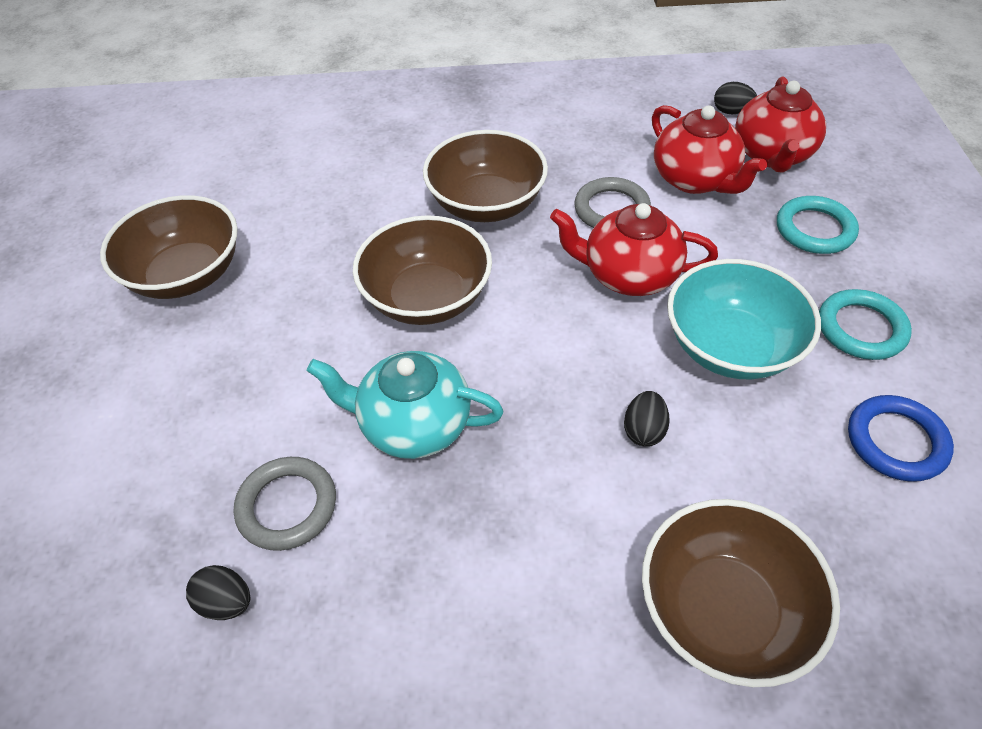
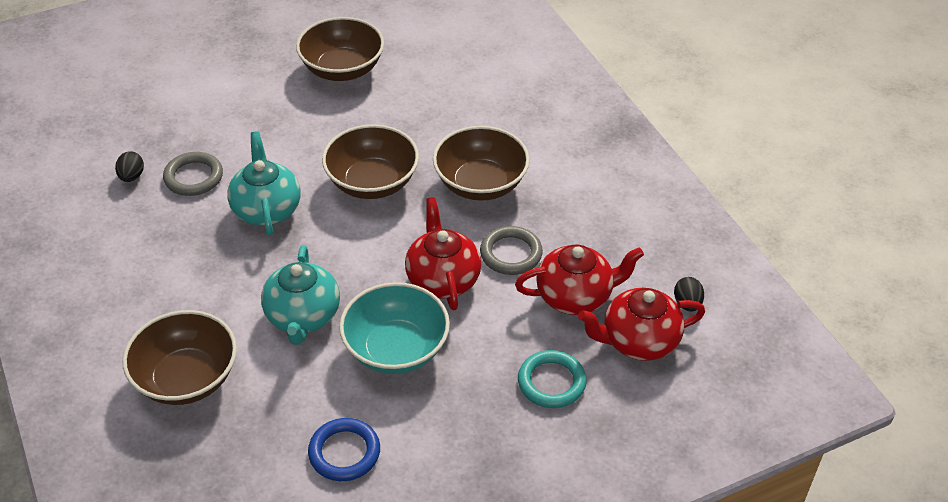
camera: 65 degrees right, 5 degrees down
black egg [624,391,670,447] -> turquoise teapot [261,245,340,345]
red teapot [652,105,767,194] -> red teapot turned 135 degrees counterclockwise [515,245,644,315]
turquoise ring [819,289,912,360] -> none

